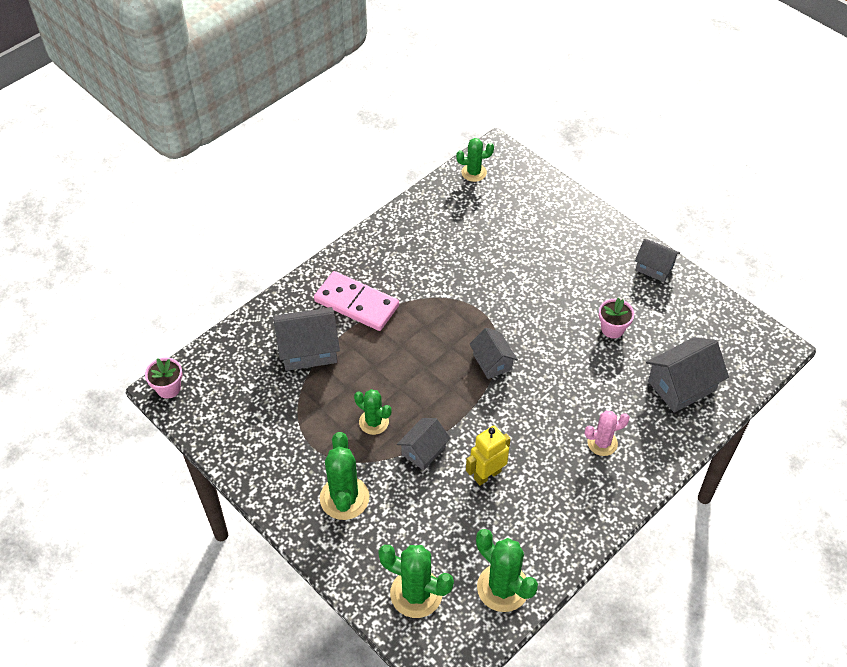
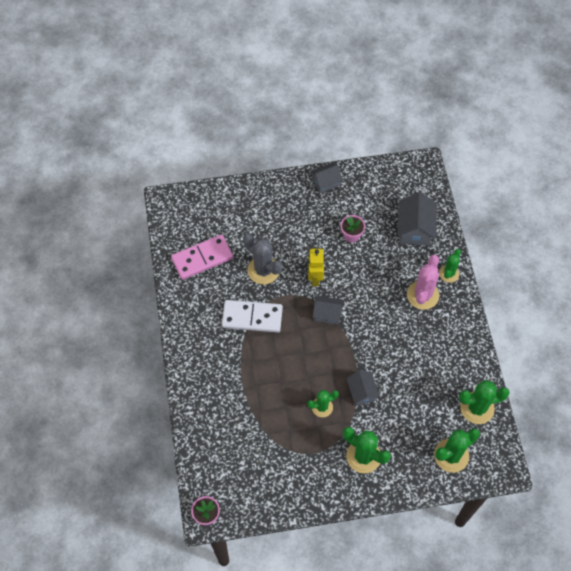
camera: 55 degrees left, 10 degrees up
grey house [274,307,340,371] -> none
pink domino [314,271,399,331] -> pink domino moved to [171,234,233,280]
green cactus [456,138,494,182] -> green cactus moved to [439,249,461,283]
yellow robot [466,426,511,486] -> yellow robot moved to [308,248,324,286]
pink cactus [585,411,630,456] -> pink cactus [407,255,439,310], size x1.58
none -> white domino [222,300,283,333]
none -> grey cactus [243,234,282,285]

